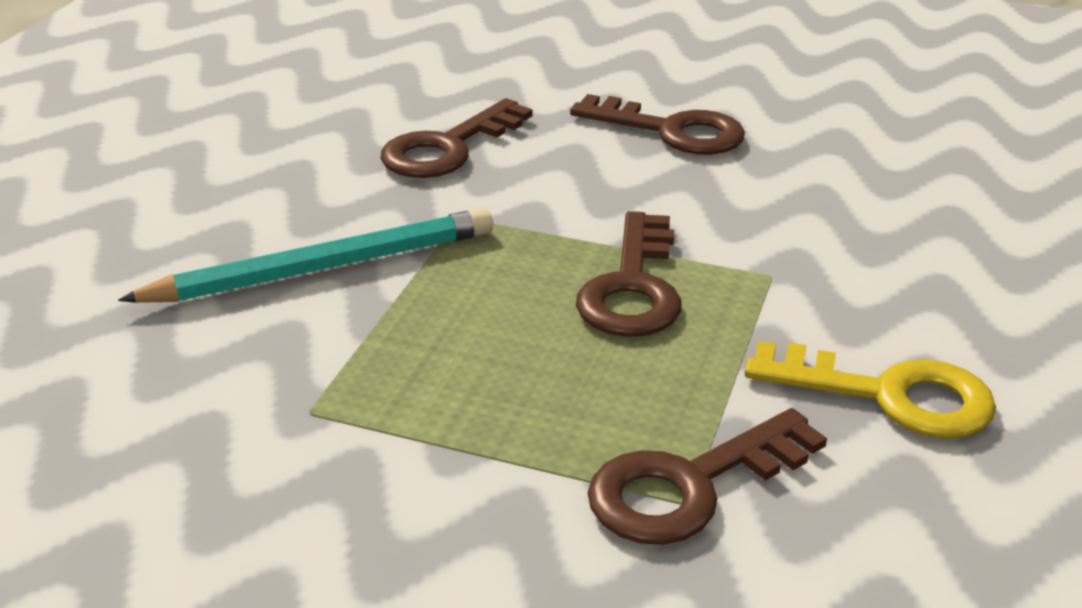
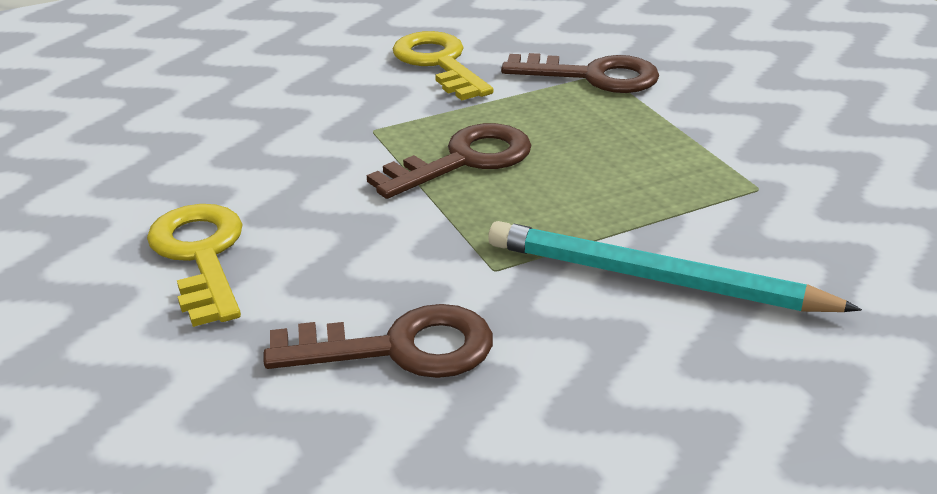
camera: 135 degrees left, 0 degrees up
brown key [570,94,745,155] -> yellow key [147,204,243,327]

